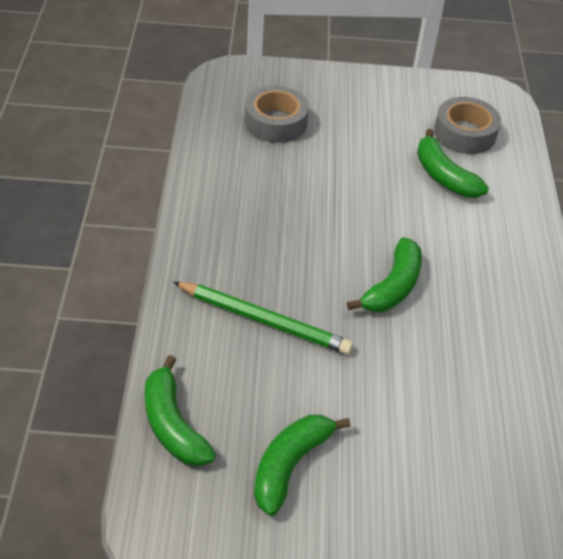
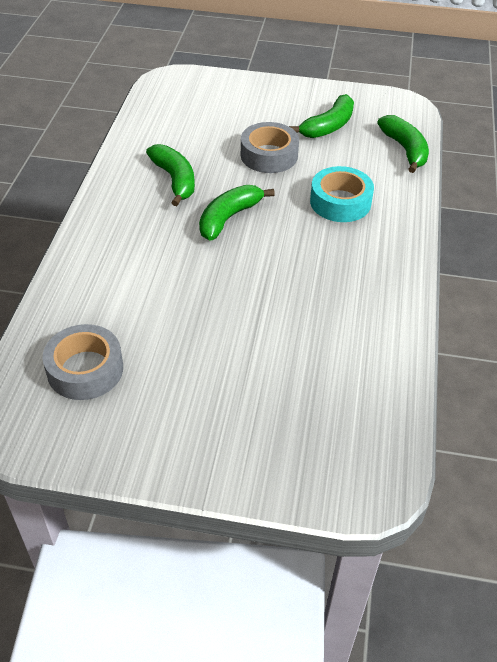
camera: 170 degrees left, 0 degrees up
green pencil [173,282,353,354] -> turquoise tape [310,166,374,222]
grey tape [245,85,309,143] -> grey tape moved to [241,122,299,173]
green banana [417,129,489,198] -> green banana moved to [146,144,195,206]

